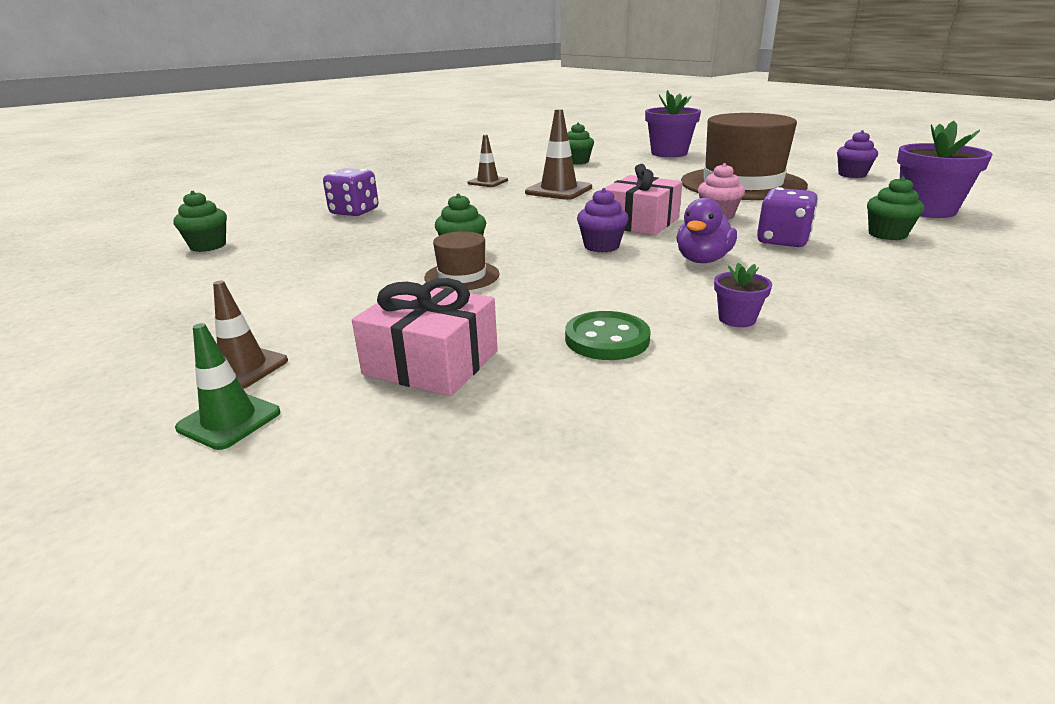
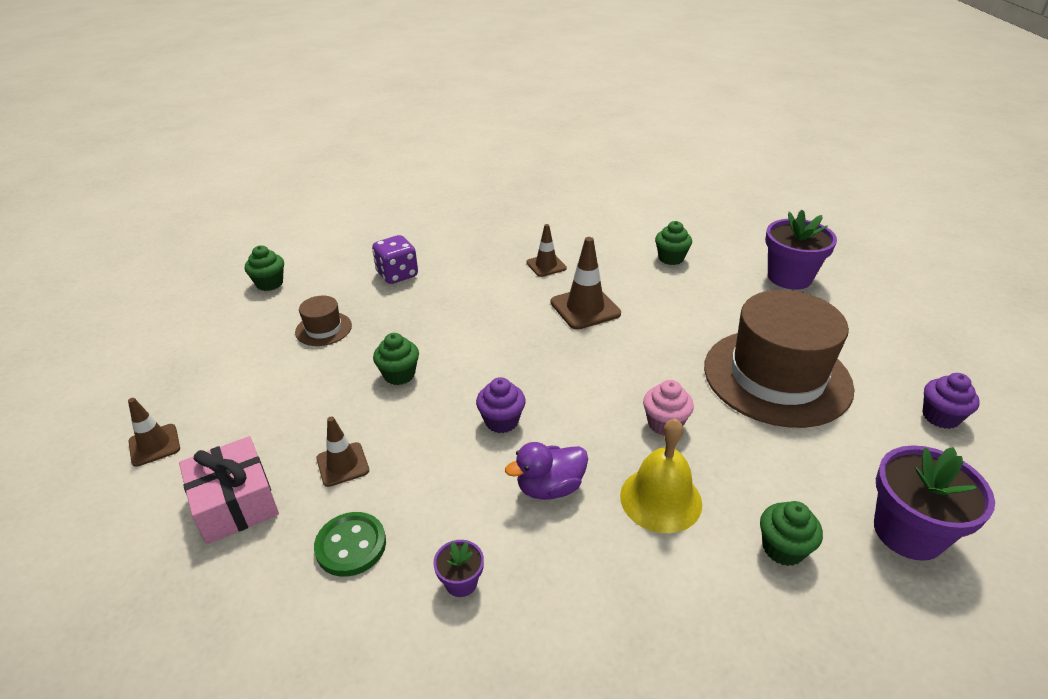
camera: 35 degrees right, 10 degrees up
green traffic cone [175,323,280,450] -> none
brown hat [424,231,500,290] -> brown hat moved to [295,296,352,346]
pink gift [605,164,683,235] -> none
purple dice [757,187,818,247] -> yellow bell [620,418,702,533]
none -> brown traffic cone [316,417,369,487]

